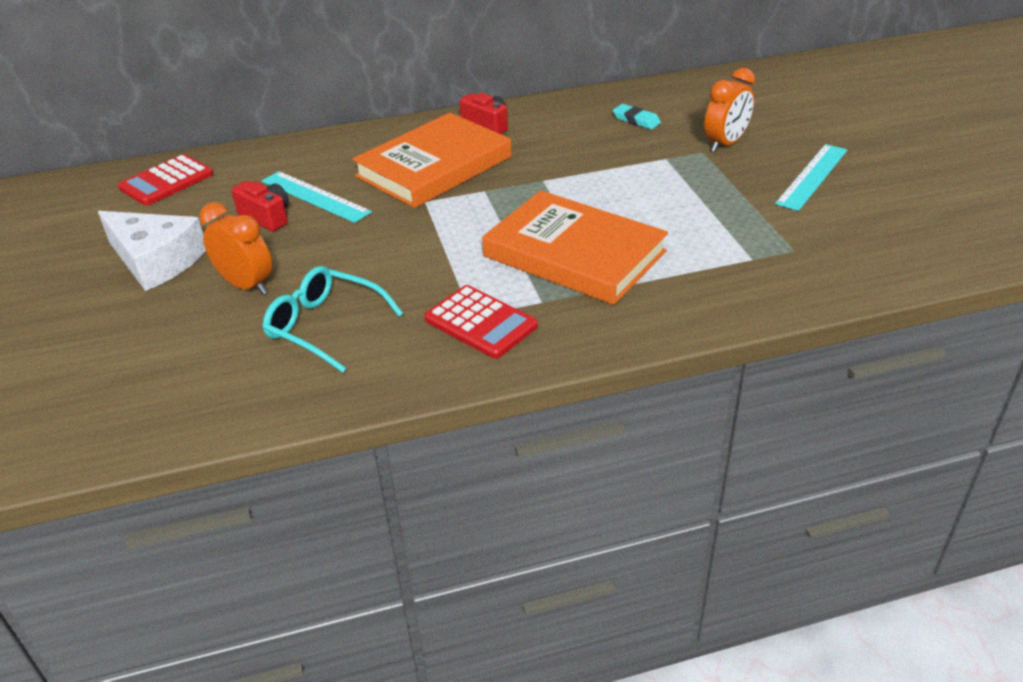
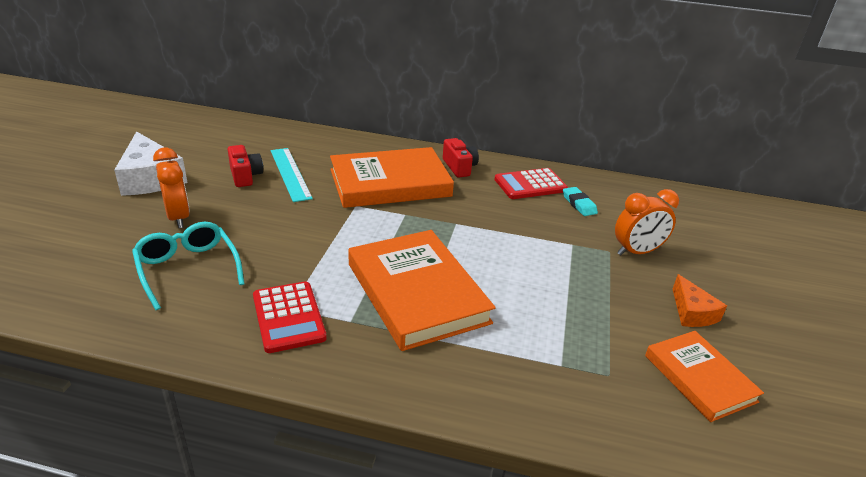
camera: 25 degrees right, 5 degrees down
red calculator [118,154,213,206] -> red calculator moved to [494,168,568,199]
turquoise ruler [775,144,847,211] -> orange cheese [673,274,727,327]
none -> orange book [645,331,764,422]

